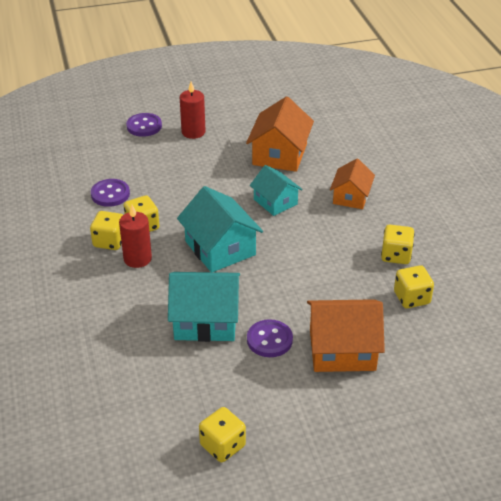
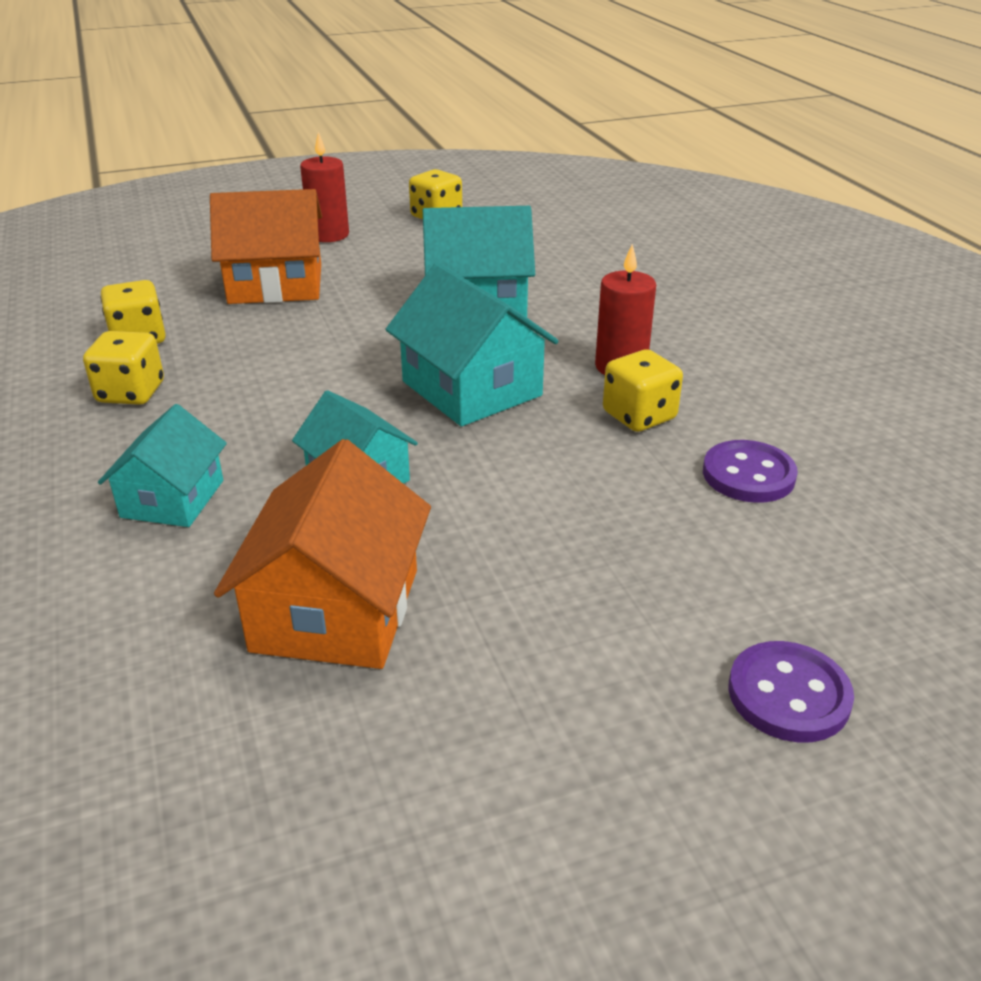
camera: 175 degrees right, 5 degrees down
yellow dice [90,211,123,250] -> none
red candle [180,81,206,139] -> red candle moved to [300,132,349,242]
purple button [247,319,293,357] -> none
orange house [330,159,375,209] -> turquoise house [98,404,227,527]

